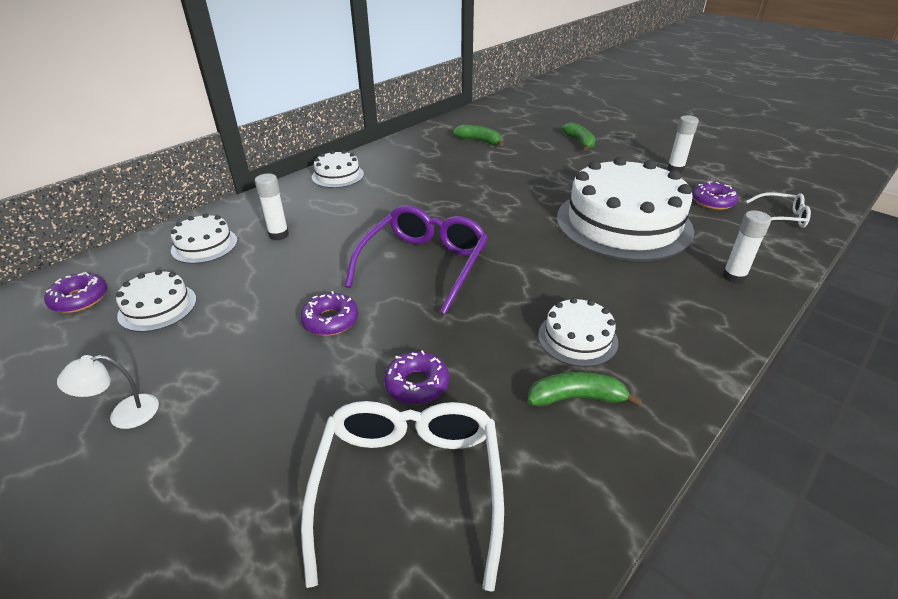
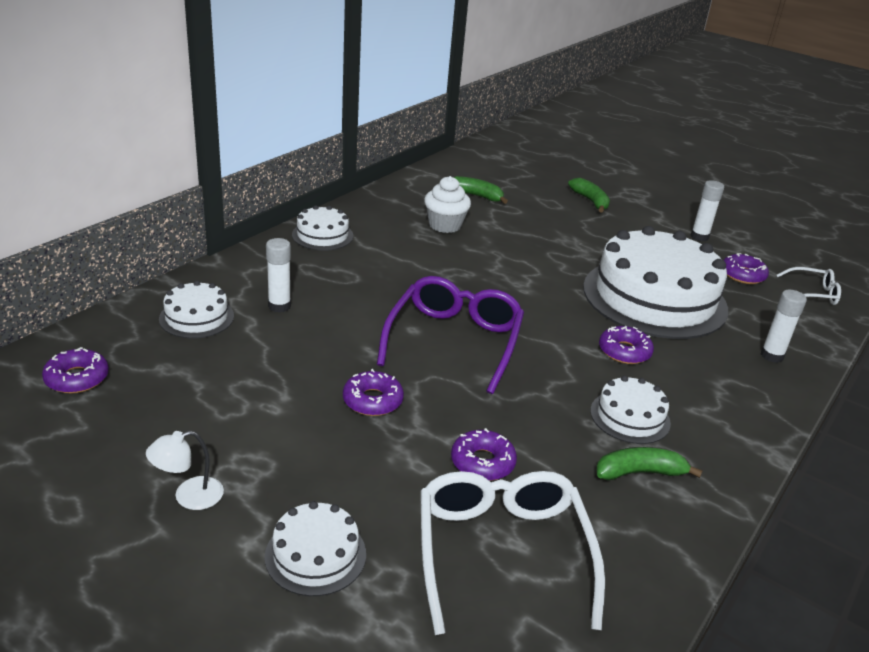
camera: 10 degrees left, 5 degrees down
white cake [116,270,196,332] -> white cake moved to [265,501,366,596]
none -> white cupcake [424,176,471,233]
none -> purple donut [599,326,654,364]

